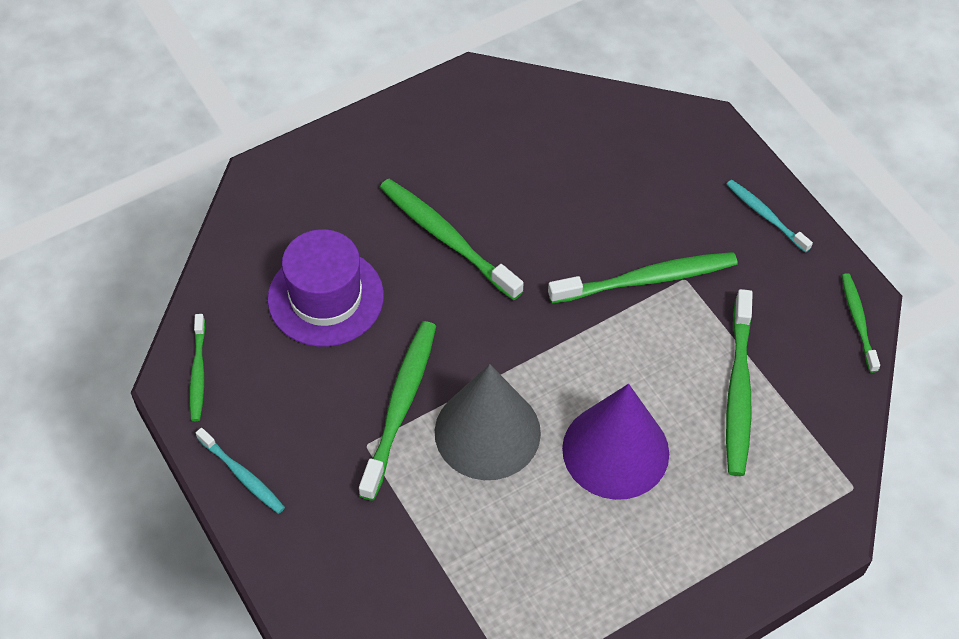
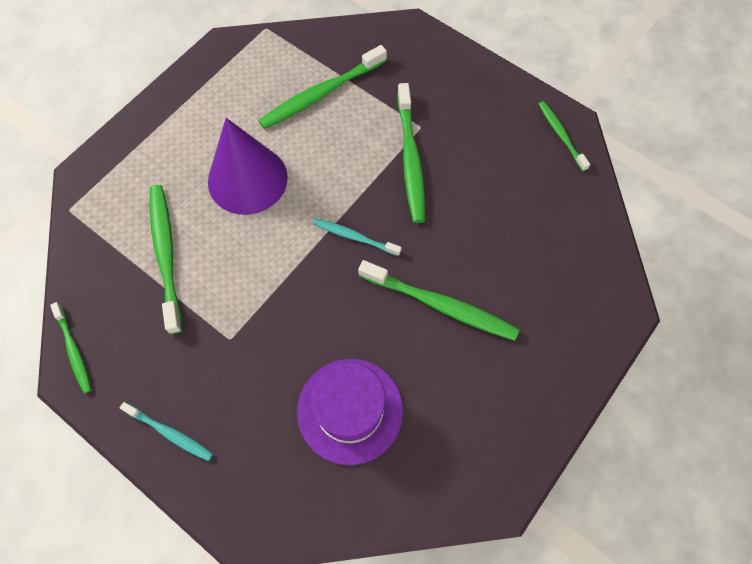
camera: 160 degrees right, 10 degrees up
turquoise toothbrush [196,428,285,514] -> turquoise toothbrush moved to [313,218,402,256]
purple hat [267,229,384,347] -> purple hat moved to [297,359,403,465]
grey cone [435,364,541,480] -> none
green toothbrush [548,252,738,304] -> green toothbrush moved to [258,45,387,129]

